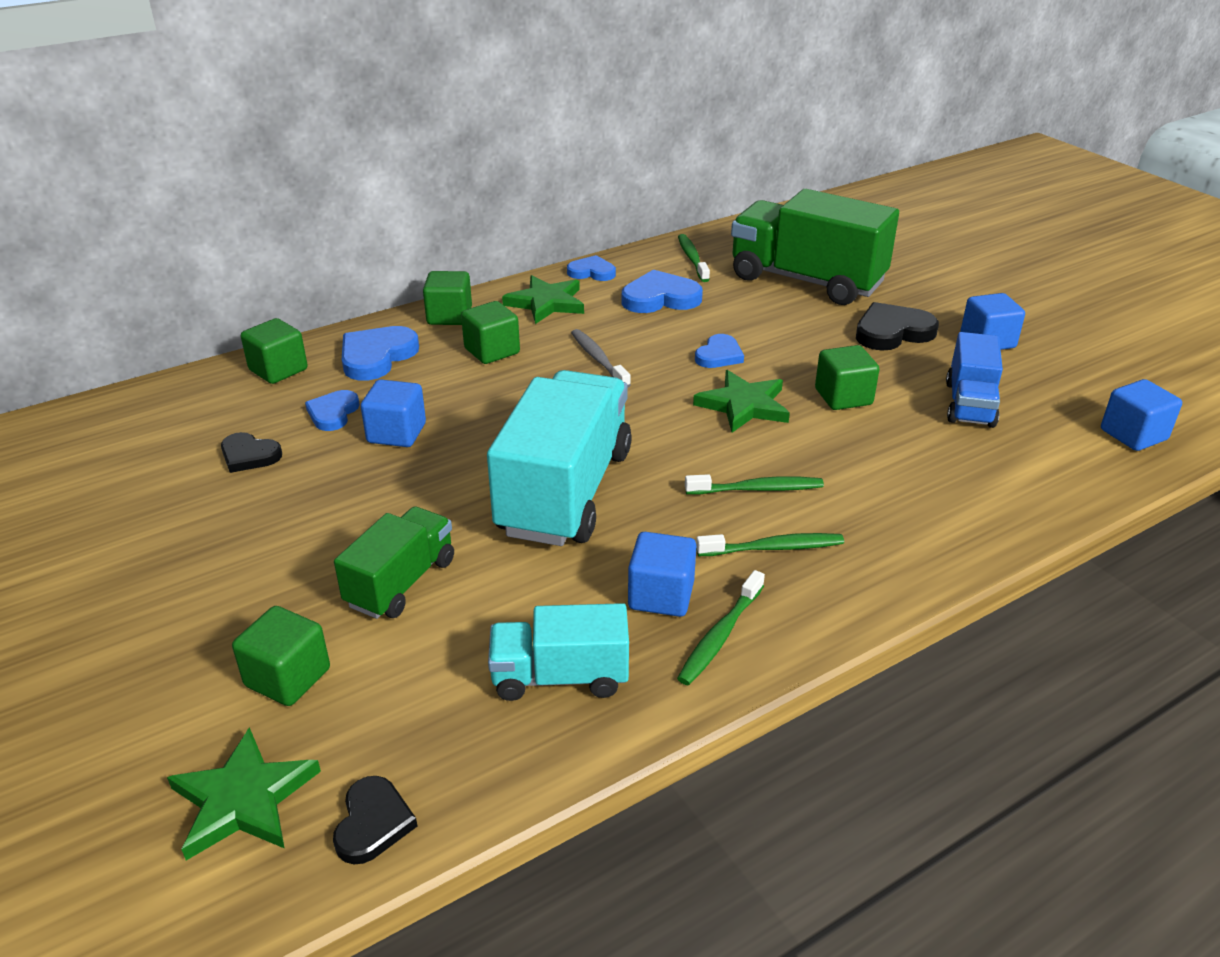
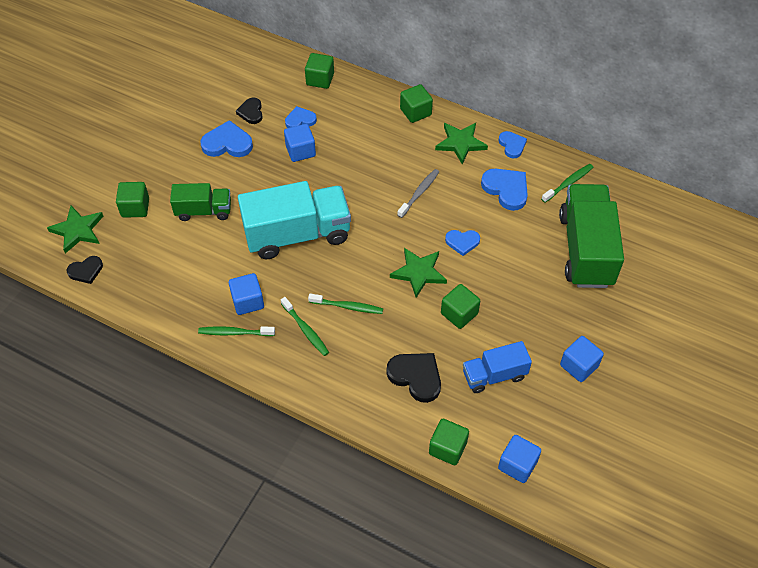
camera: 60 degrees right, 20 degrees up
blue heart [342,326,419,381] -> blue heart moved to [200,120,253,157]
green cube [461,301,520,364] -> green cube moved to [429,419,469,465]
turquoise truck [488,603,629,701] -> none
green toothbrush [685,474,824,495] -> green toothbrush turned 45 degrees counterclockwise [308,294,383,314]
black heart [856,302,939,351] -> black heart moved to [386,353,441,403]

